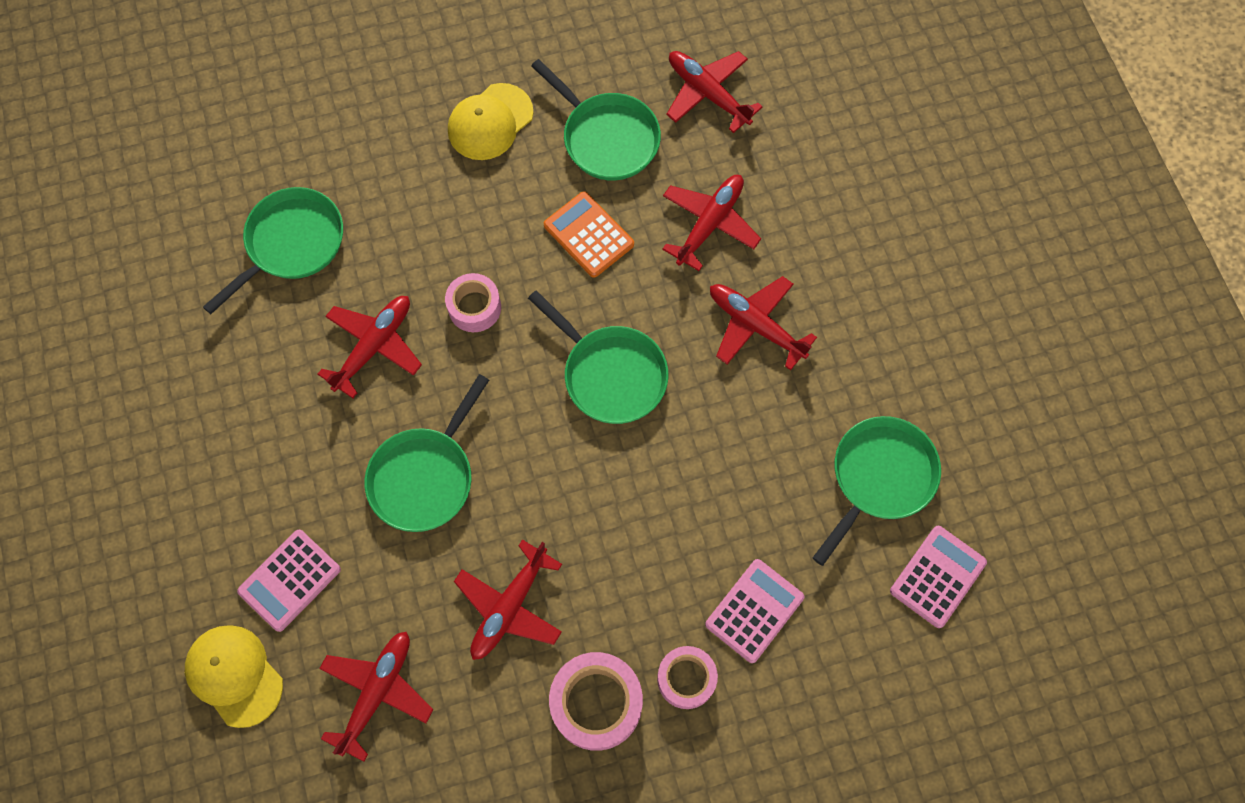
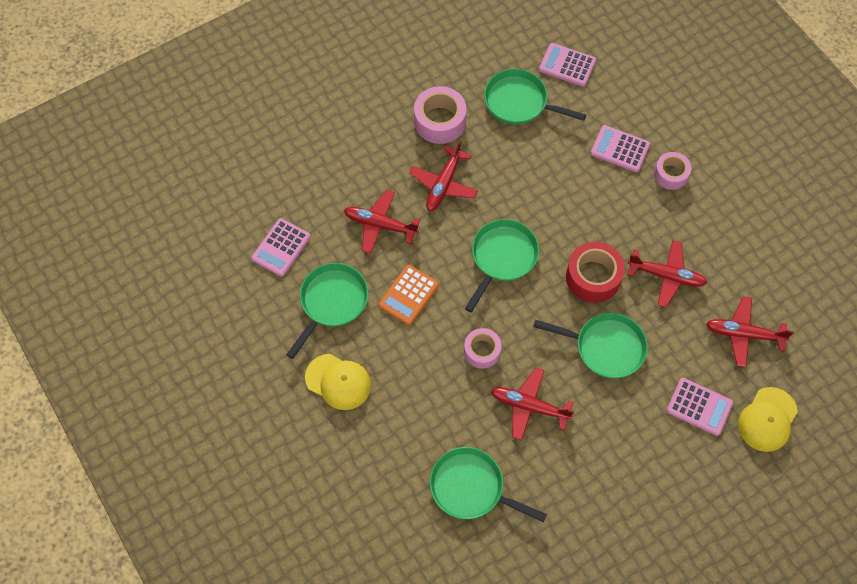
camera: 105 degrees left, 5 degrees down
pink tape [549,652,643,751] -> pink tape moved to [414,86,467,144]
red plane [666,51,762,133] -> pink calculator [251,218,311,277]
none -> red tape [566,242,625,303]

